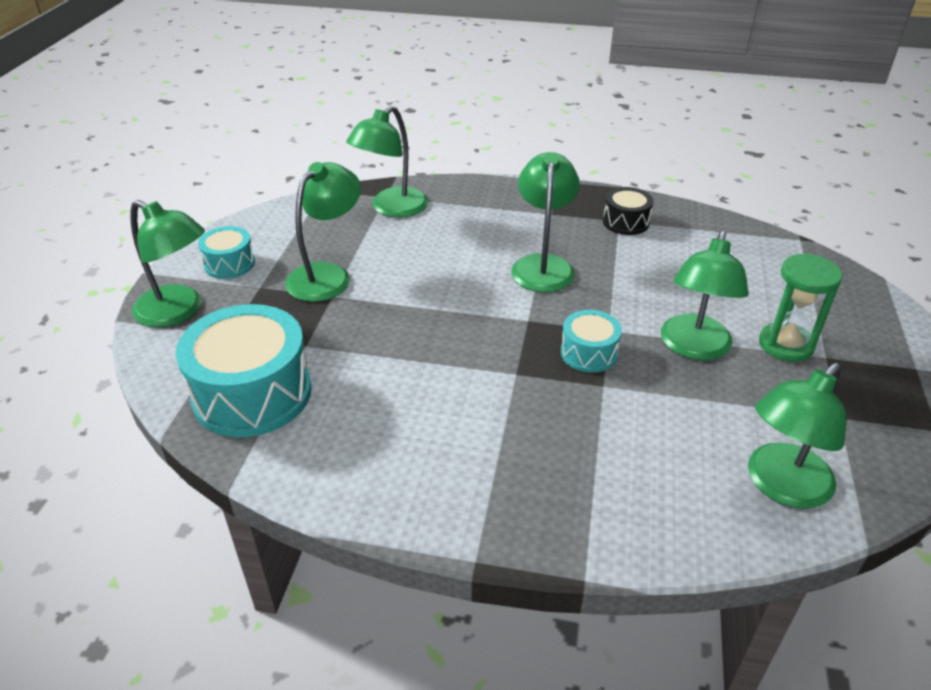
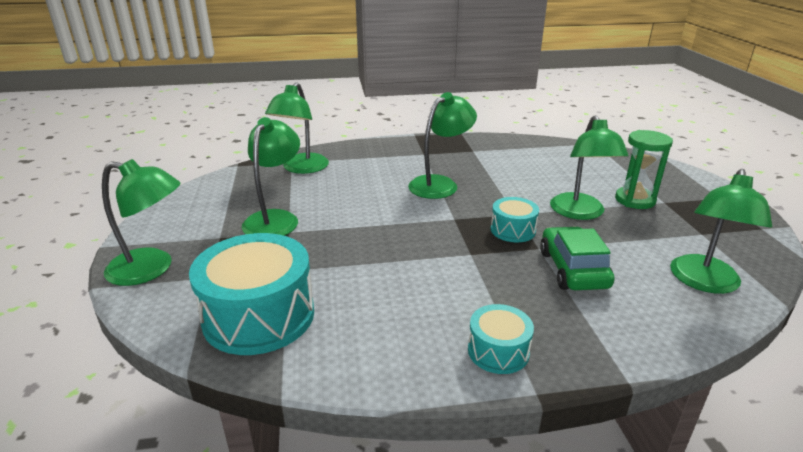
camera: 20 degrees left, 10 degrees down
turquoise drum [198,226,255,279] -> turquoise drum moved to [468,304,534,374]
green lamp [511,152,580,292] -> green lamp turned 60 degrees clockwise [408,92,477,199]
black drum [603,187,654,235] -> none
none -> green car [540,227,615,290]

